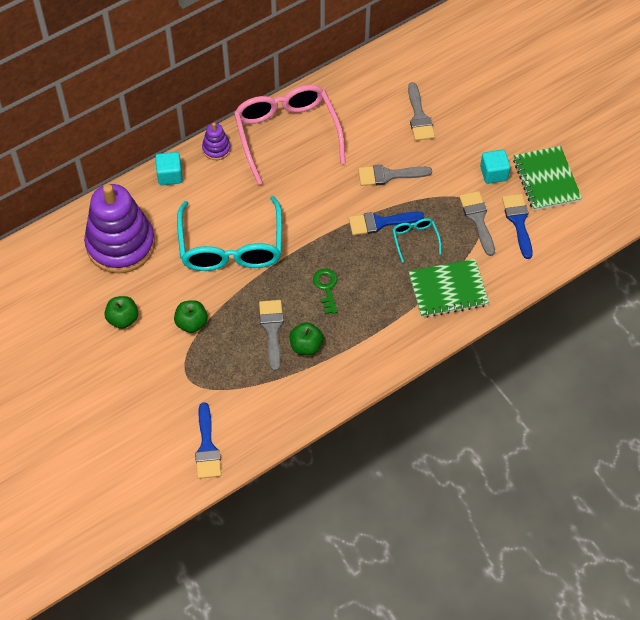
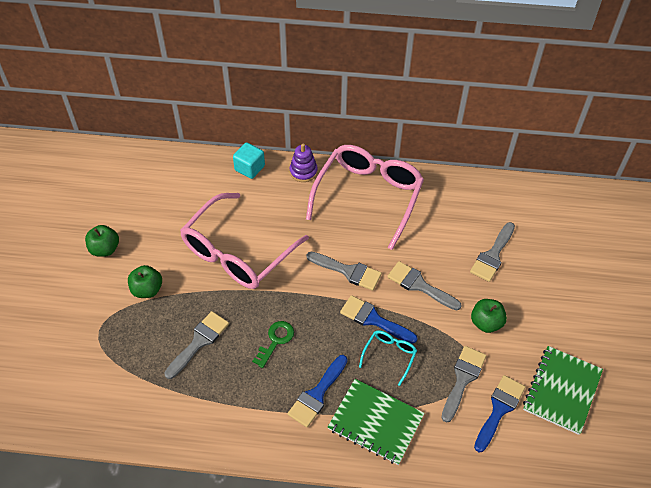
camera: 40 degrees right, 5 degrees down
purple stacking toy [84,184,155,273] -> none
turquoise glasses [177,196,282,271] -> pink glasses [180,193,309,289]
blue brush [195,402,221,479] -> blue brush moved to [287,355,348,427]
green apple [289,323,323,355] -> green apple moved to [471,299,507,333]
turquoise cube [480,149,510,184] -> none
none -> grey brush [306,252,382,291]

